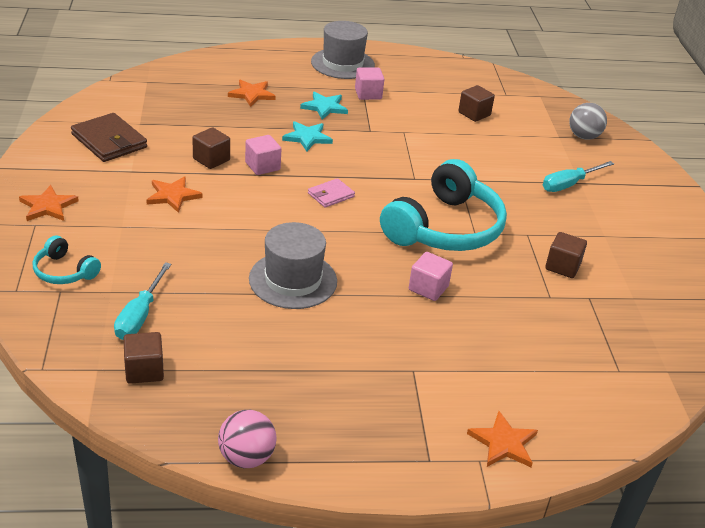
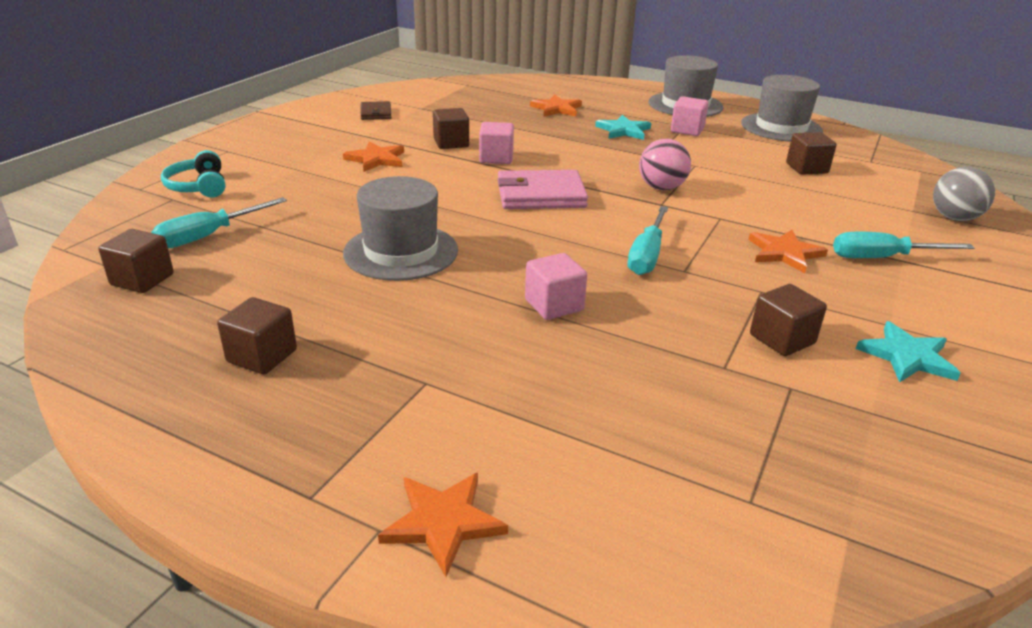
camera: 35 degrees right, 5 degrees down
orange star [19,185,79,221] -> orange star moved to [748,230,828,273]
brown wallet [71,113,147,162] -> brown wallet [360,101,392,120], size x0.57
pink ball [218,410,276,468] -> pink ball moved to [639,139,691,190]
turquoise star [282,121,333,151] -> turquoise star moved to [856,321,961,383]
pink wallet [308,178,355,208] -> pink wallet [497,170,588,209], size x1.76
turquoise headphones [380,159,507,251] -> turquoise screwdriver [627,206,668,275]
none -> brown cube [217,297,297,374]
none -> grey hat [741,75,823,142]

